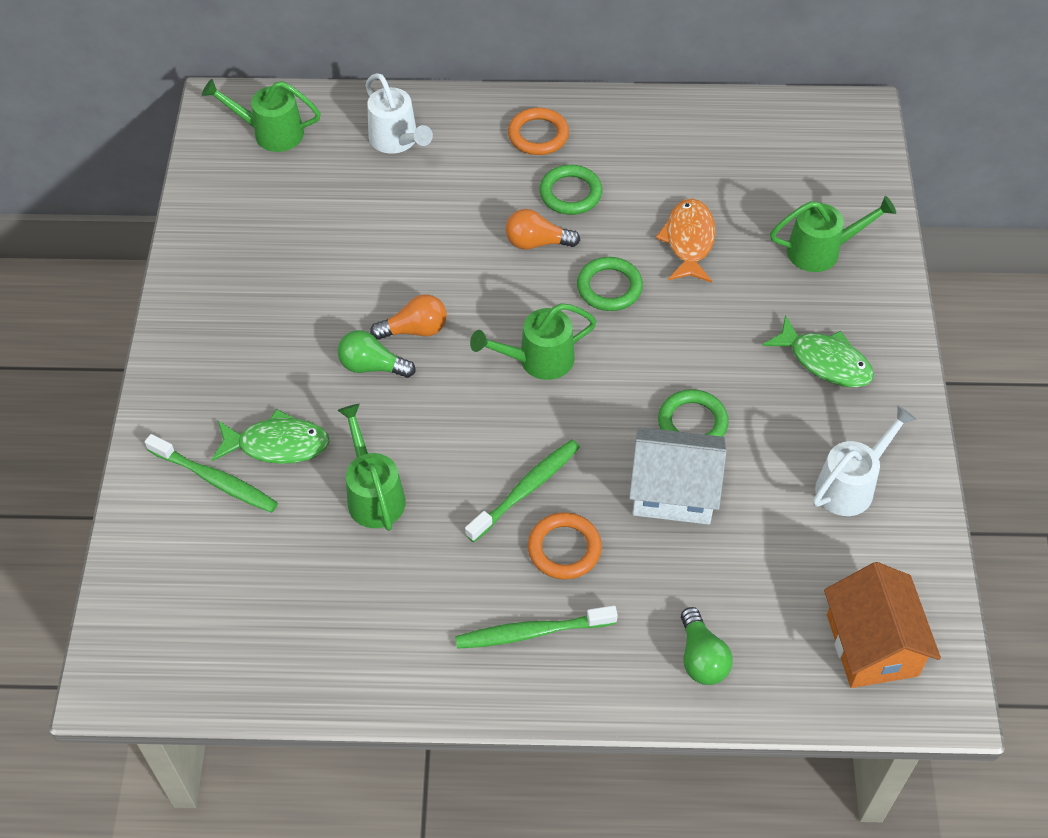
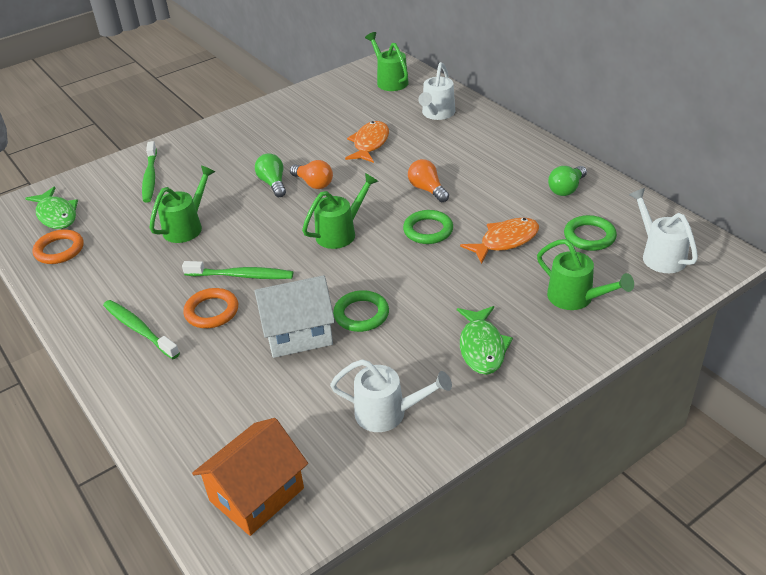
camera: 55 degrees right, 15 degrees down
green fish [212,409,330,464] -> green fish moved to [25,187,78,229]
green watering can [470,303,597,380] -> green watering can turned 105 degrees clockwise [302,173,378,249]
orange ring [508,108,569,155] -> orange ring moved to [32,229,84,264]
green ring [539,165,602,215] -> green ring moved to [564,215,617,251]
white house [629,427,727,525] -> white house turned 75 degrees counterclockwise [255,275,335,358]
green light bulb [681,607,733,685] -> green light bulb moved to [548,166,587,196]
none -> orange fish [345,121,389,163]
none -> white watering can [629,188,698,273]

